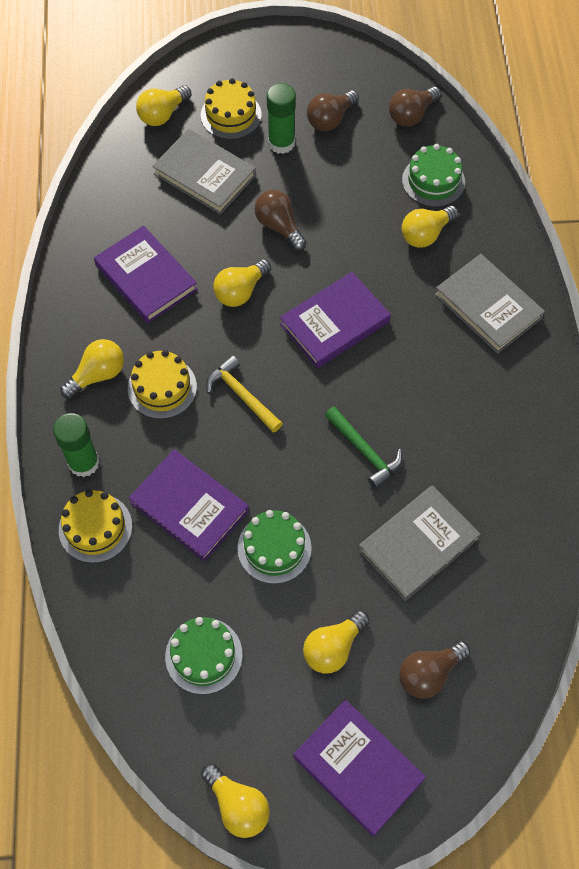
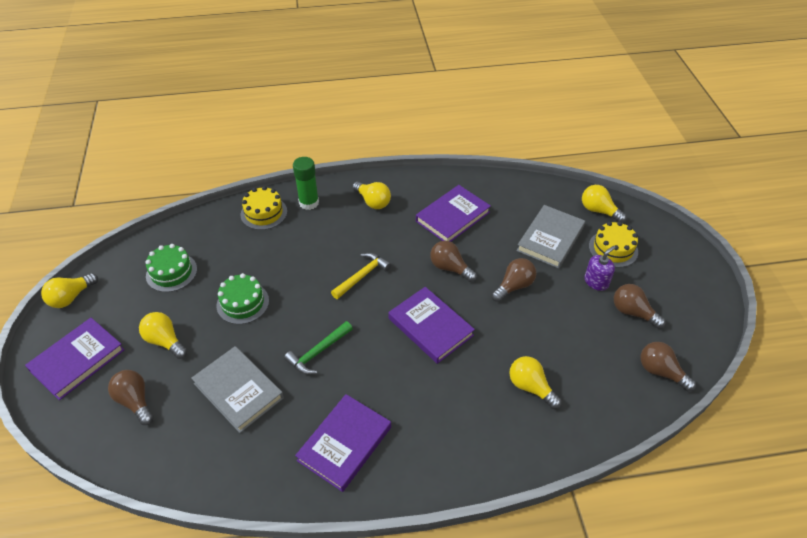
camera: 85 degrees right, 15 degrees down
yellow cake [128,350,197,419] -> none
purple book [129,450,249,561] -> purple book moved to [295,394,391,492]
yellow light bulb [213,259,271,307] -> brown light bulb [430,241,477,282]
green glue stick [267,83,296,154] -> purple soap dispenser [584,246,615,291]
green cake [402,144,465,207] -> none
grey book [435,254,545,354] -> none

